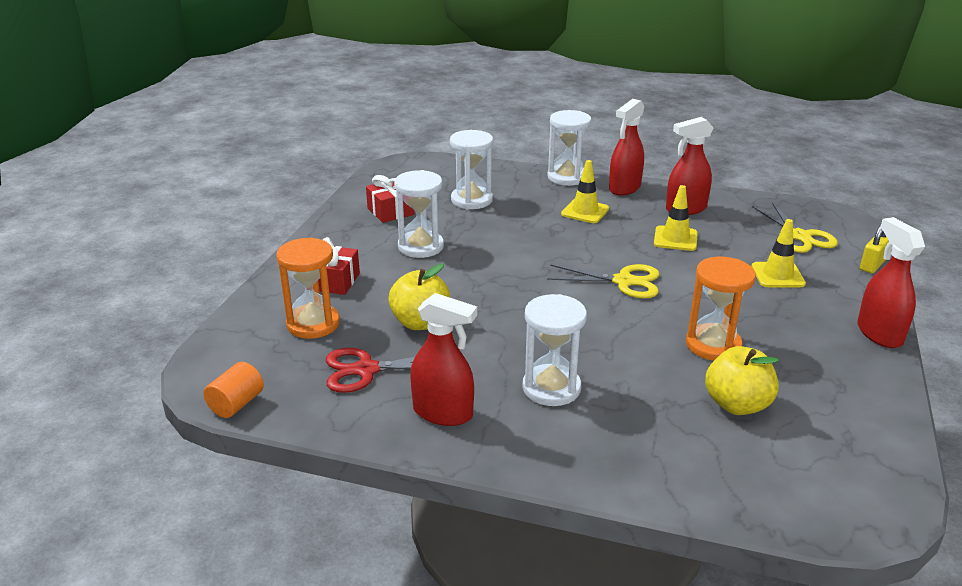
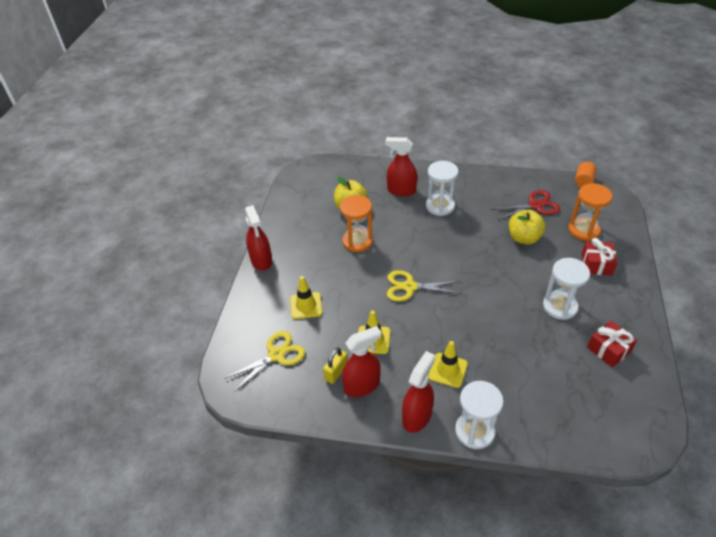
camera: 175 degrees right, 15 degrees up
red spray bottle [410,293,477,426] -> red spray bottle moved to [385,137,417,196]
white hourglass [450,130,493,209] -> none
yellow scissors [752,202,838,253] -> yellow scissors turned 75 degrees clockwise [224,331,305,392]
yellow padlock [860,224,889,273] -> yellow padlock moved to [323,347,348,384]

